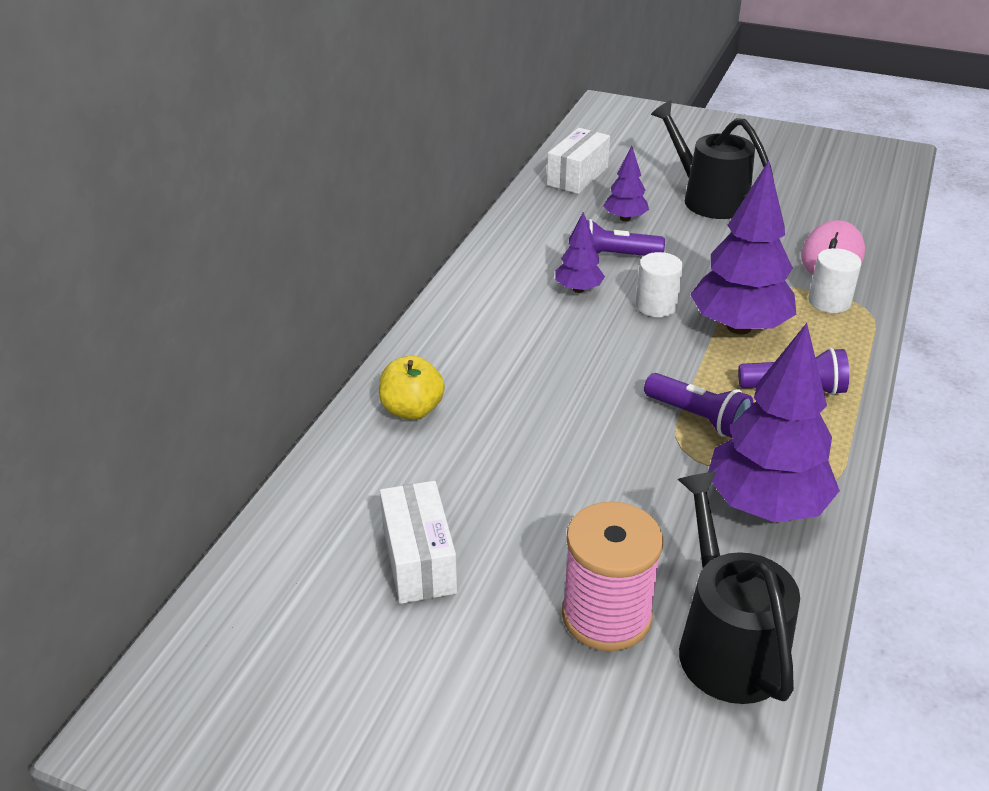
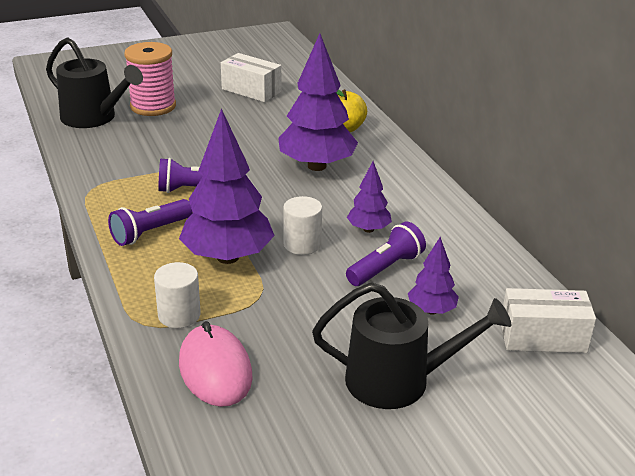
camera: 135 degrees right, 5 degrees down
white box [547,128,610,194] -> white box turned 75 degrees counterclockwise [501,288,596,353]
purple tree [708,323,840,522] -> purple tree moved to [278,33,358,171]

